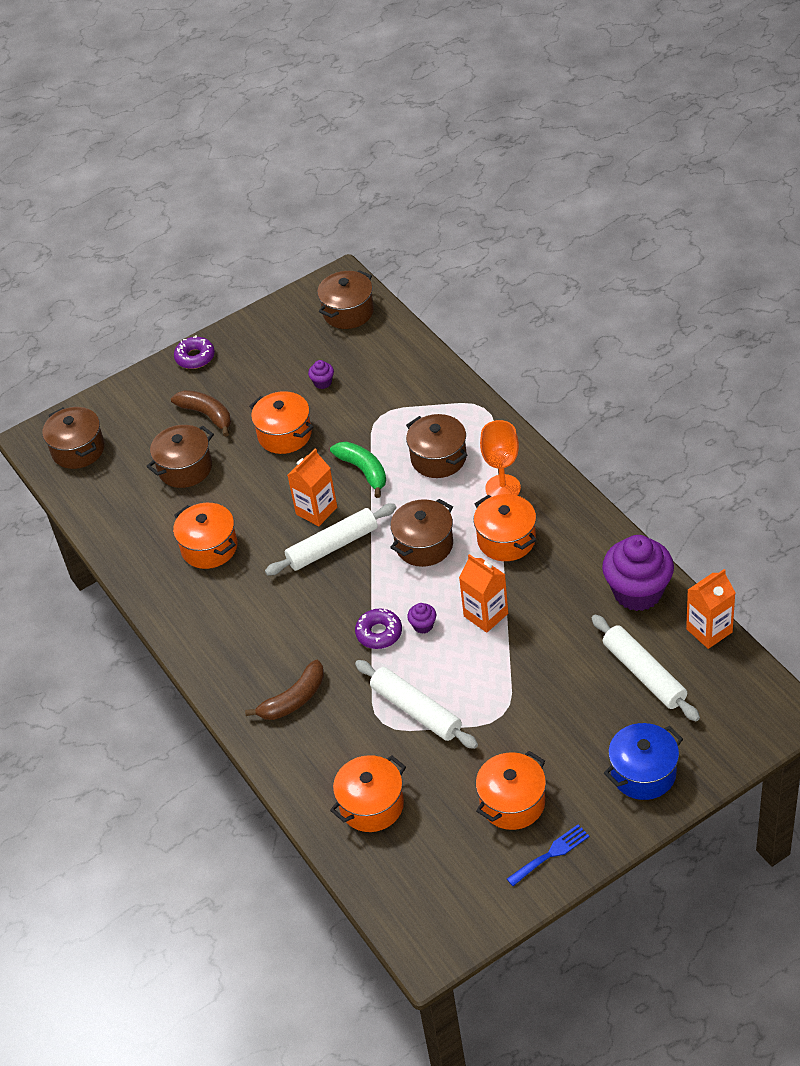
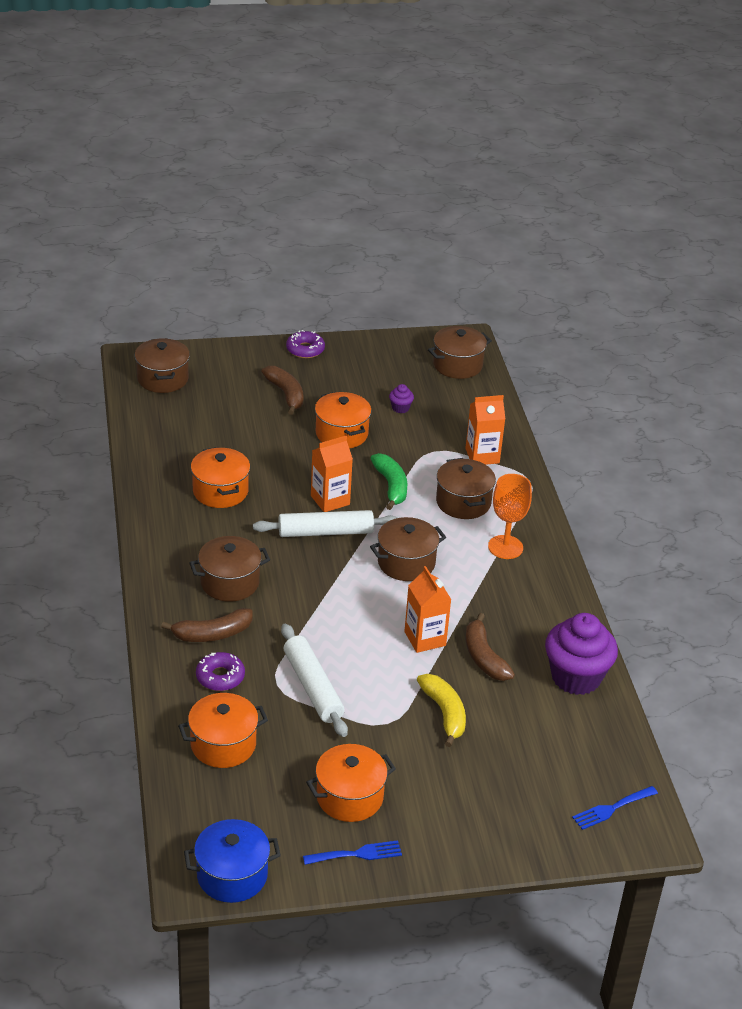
camera: 15 degrees right, 10 degrees down
brown pot [146,425,214,488] -> brown pot moved to [189,536,270,602]
purple donut [355,608,402,649] -> purple donut moved to [196,652,245,691]
purple cupcake [407,603,436,634] -> none
orange pot [473,494,536,561] -> none
white rolling pin [592,615,700,721] -> none
blue pot [604,723,683,800] -> blue pot moved to [184,819,281,903]
orange carton [686,569,736,649] -> orange carton moved to [465,395,505,465]
none -> yellow banana [417,674,466,747]
none -> brown banana [466,613,515,681]
none -> blue fork [572,786,658,830]

